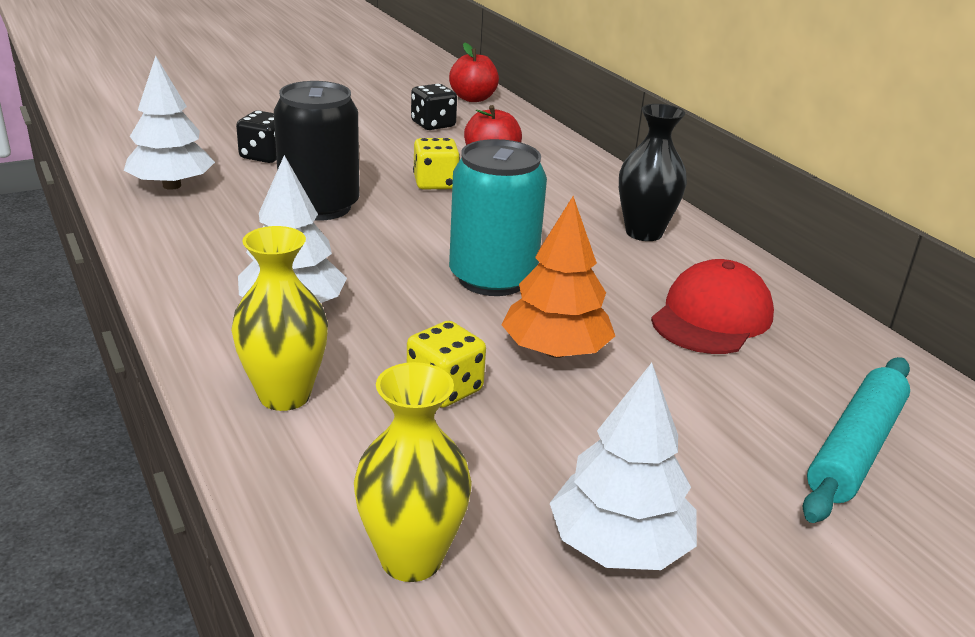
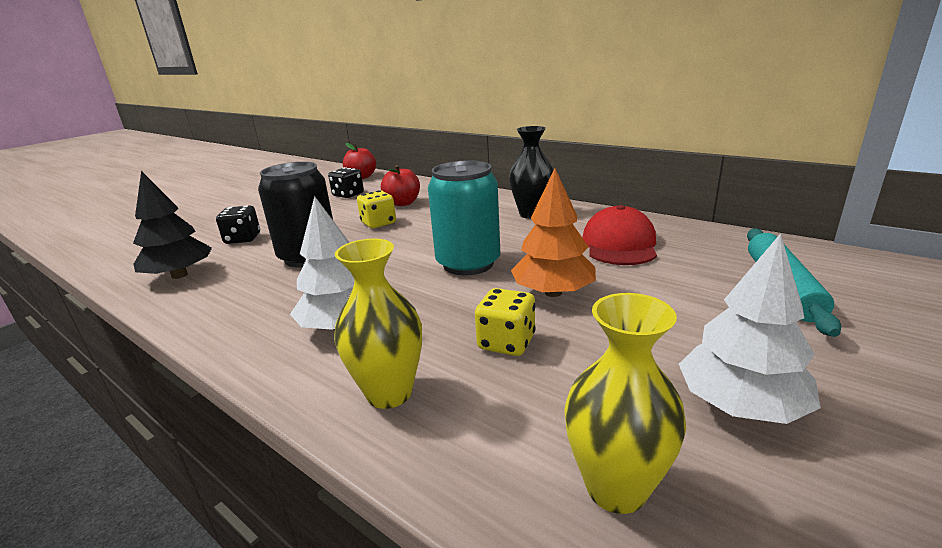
camera: 20 degrees left, 5 degrees down
white tree [124,56,215,190] -> black tree [133,171,212,279]

